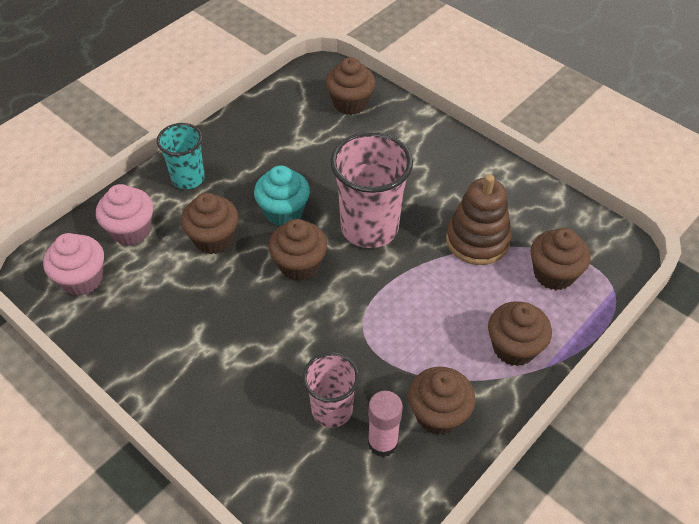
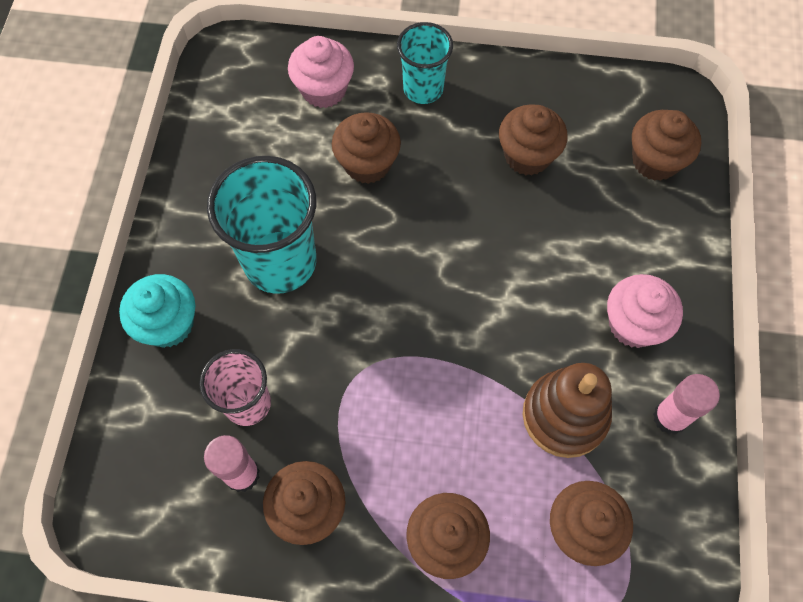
camera: 55 degrees right, 15 degrees up
pink cupcake [43,233,104,296] -> pink cupcake moved to [607,274,683,348]
turquoise cupcake [254,165,310,226] -> turquoise cupcake moved to [119,274,195,348]
brown cupcake [268,219,327,281] -> brown cupcake moved to [499,104,567,176]
pink cup [330,132,413,248] -> none
none -> turquoise cup [207,156,316,294]
none -> pink glue stick [653,374,720,435]

